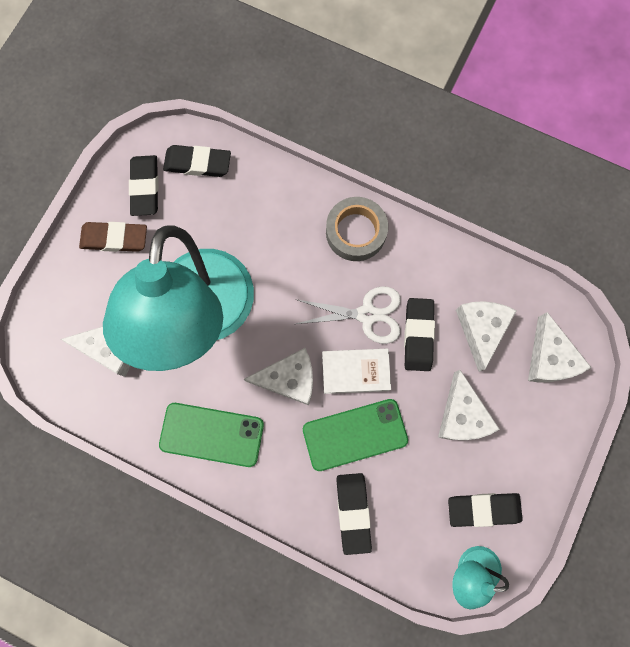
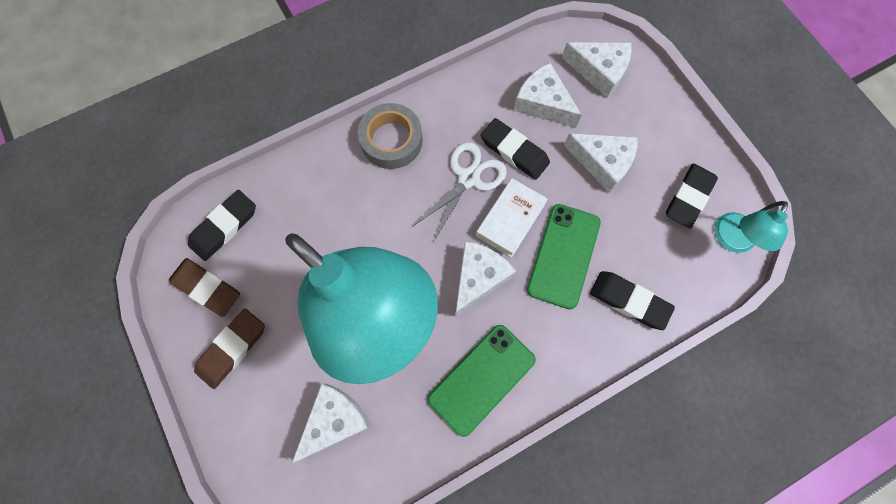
camera: 55 degrees left, 5 degrees down
black eraser [129,155,159,216] -> brown eraser [169,258,240,317]

